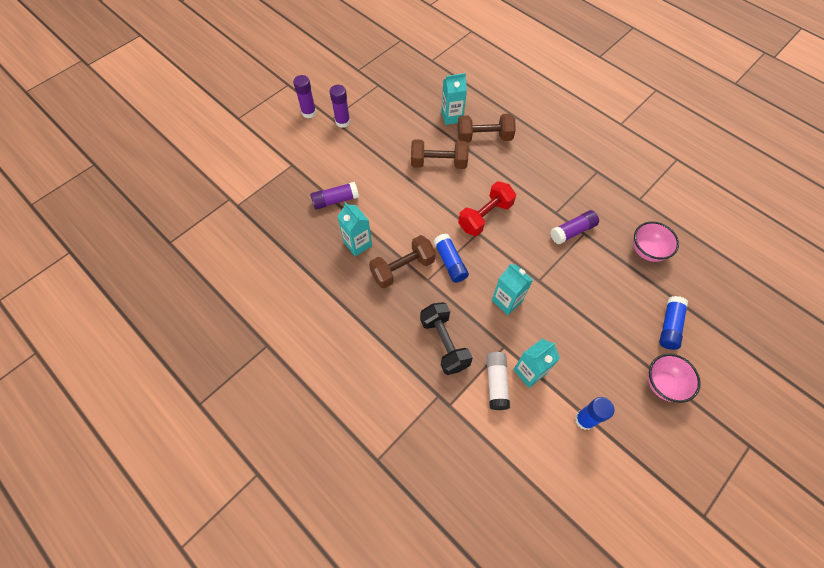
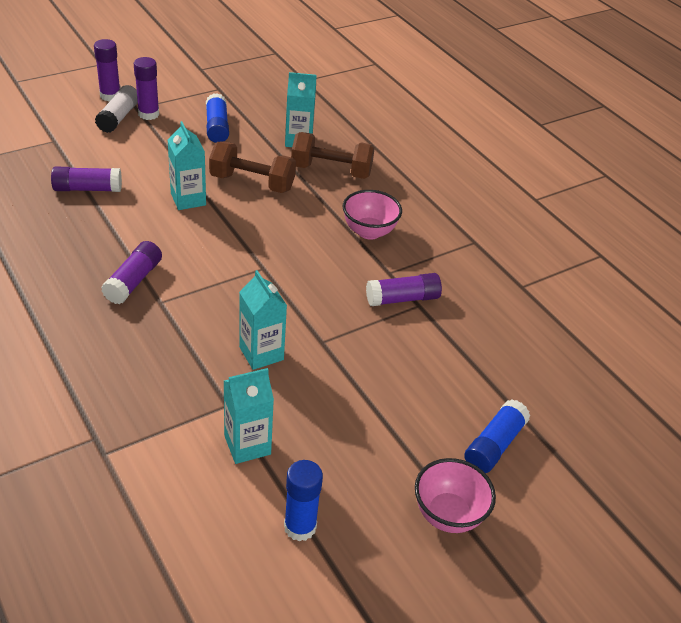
camera: 10 degrees right, 20 degrees down
turquoise carton [337,202,372,256] -> turquoise carton moved to [168,121,206,210]
brown dumbbell [369,235,436,288] -> purple glue stick [101,241,162,304]
black dumbbell [420,302,473,375] -> none
blue glue stick [434,233,469,283] -> blue glue stick moved to [206,93,229,143]
red dumbbell [458,181,516,236] -> none
white glue stick [486,352,510,410] -> white glue stick moved to [95,85,138,133]
pink bowl [633,221,679,262] -> pink bowl moved to [343,190,402,240]

